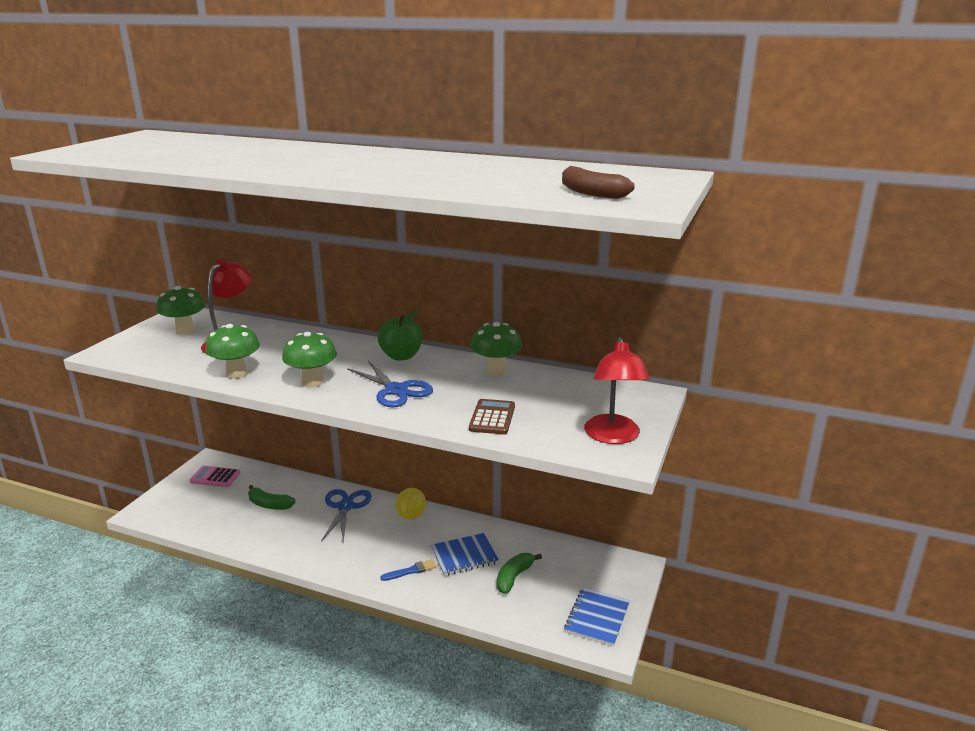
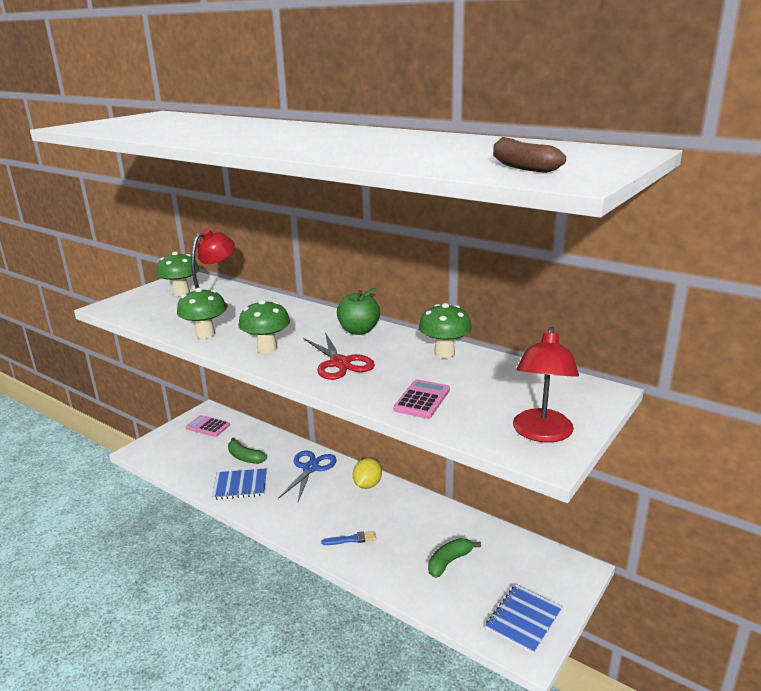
camera: 15 degrees right, 0 degrees up
blue scissors [347,361,433,408] -> red scissors [303,332,375,380]
blue notebook [431,533,499,576] -> blue notebook moved to [212,468,267,500]
brown calculator [469,399,515,434] -> pink calculator [393,380,450,419]

